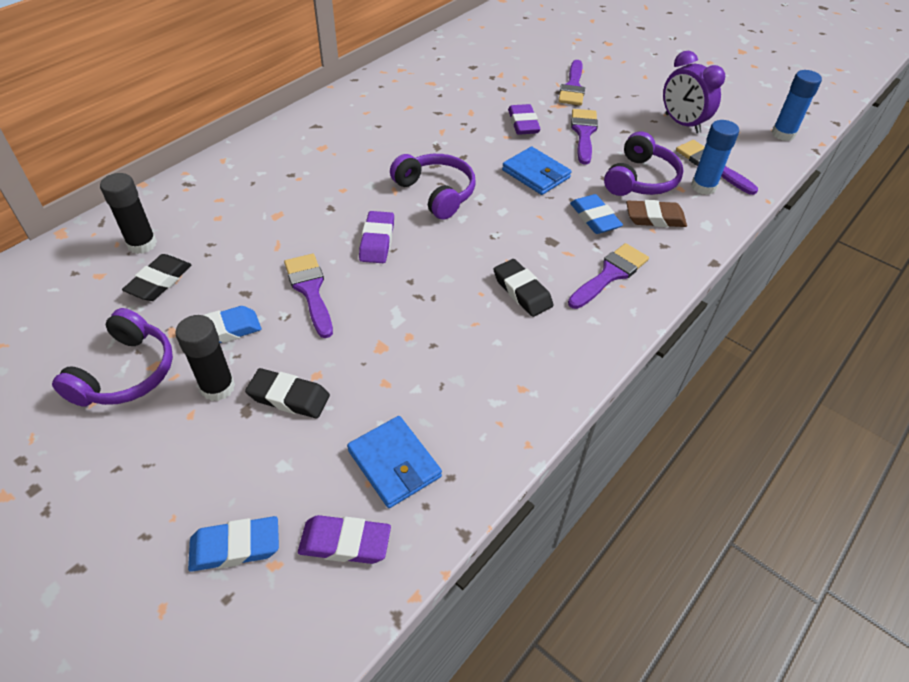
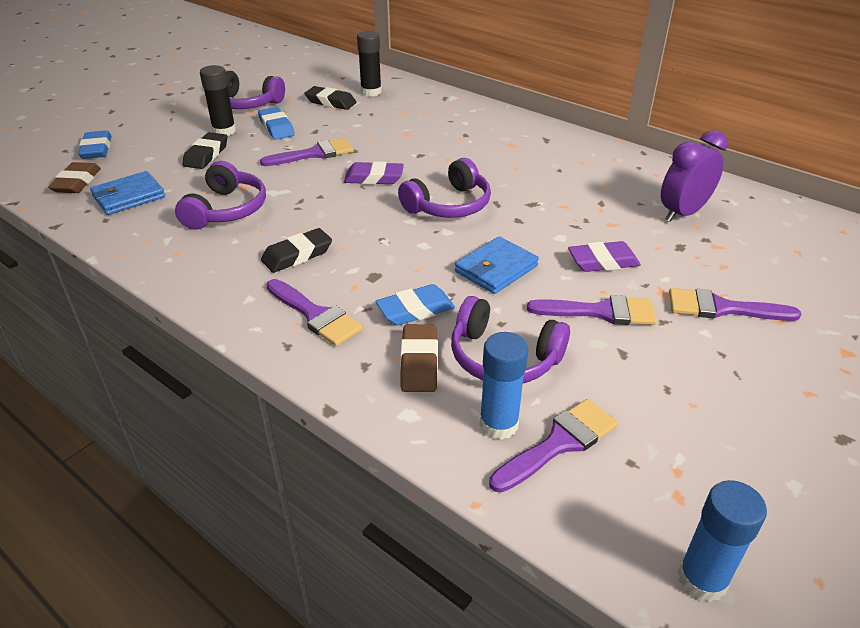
camera: 90 degrees right, 10 degrees down
purple eraser [298,515,391,564] -> brown eraser [48,162,101,193]
purple clock [663,51,725,134] -> purple clock moved to [661,130,728,222]
none -> purple headphones [175,161,266,230]

